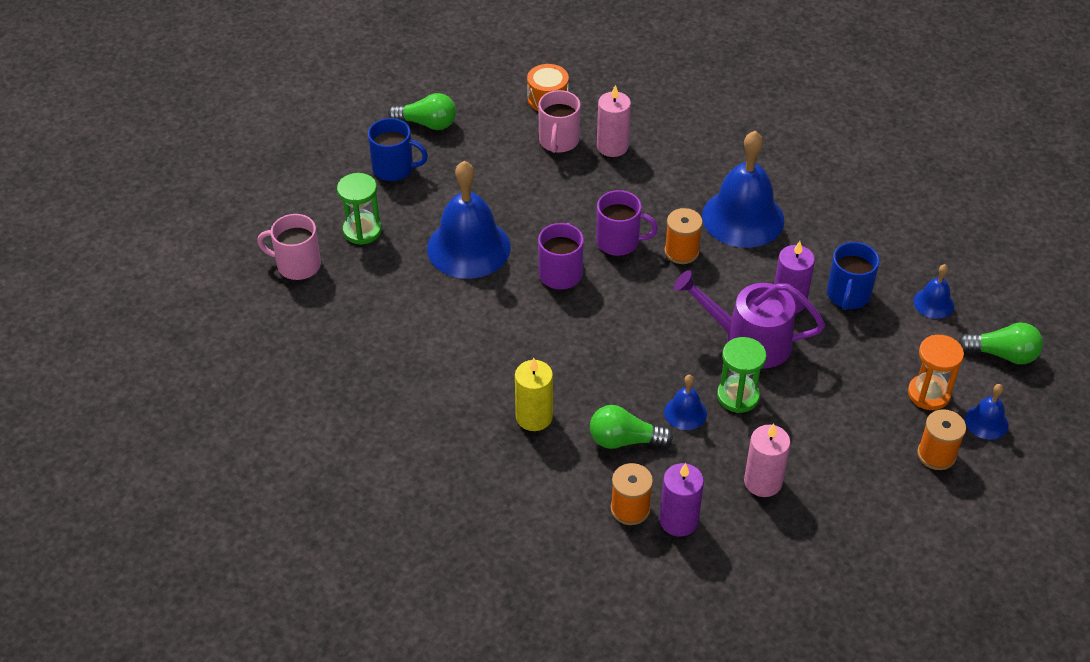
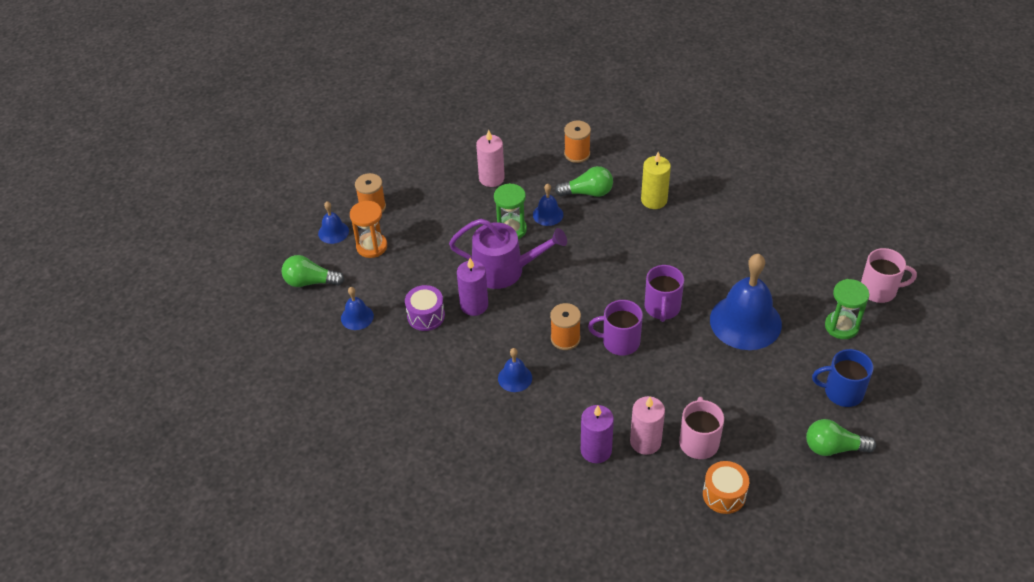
camera: 175 degrees right, 0 degrees up
purple candle [659,463,704,536] -> purple candle moved to [581,405,614,463]
blue bell [702,131,784,248] -> blue bell [498,348,532,392], size x0.47
blue mug [827,242,880,310] -> purple drum [405,285,445,331]

